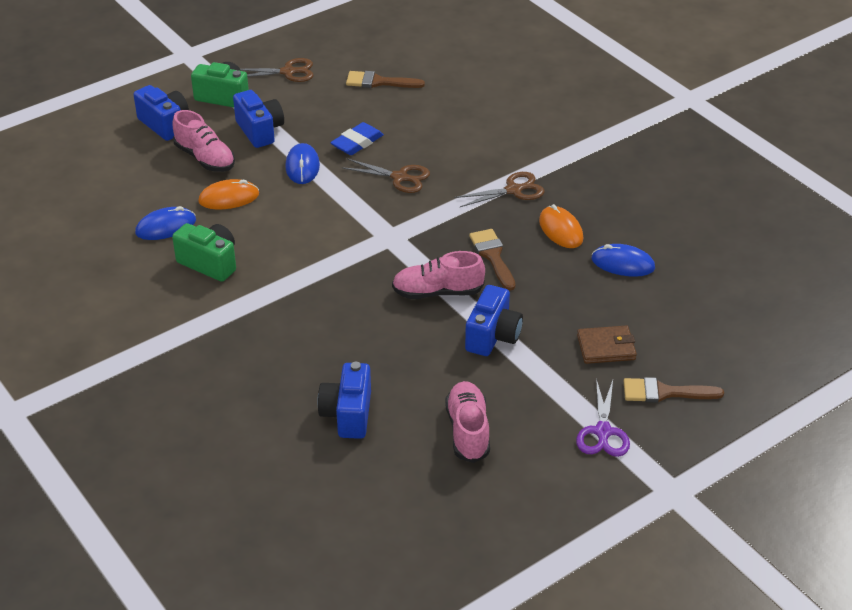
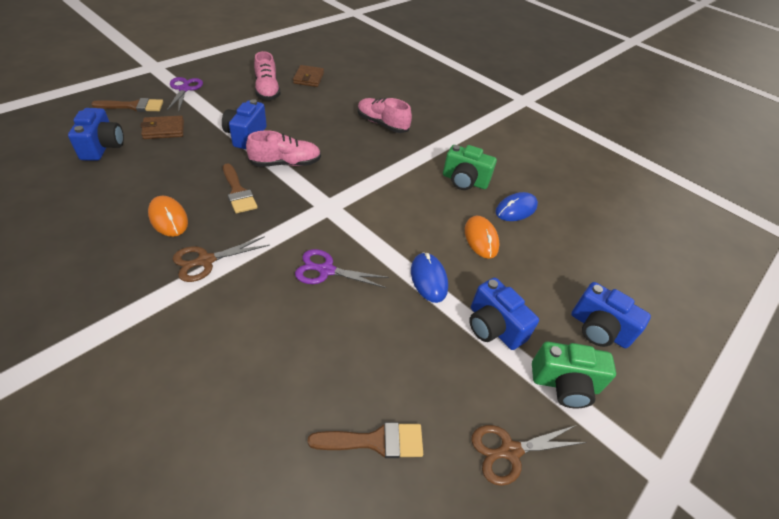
camera: 165 degrees right, 5 degrees up
pink shoe [172,110,235,172] -> pink shoe moved to [358,98,412,133]
orange mouse [198,179,259,209] -> orange mouse turned 75 degrees counterclockwise [465,215,500,259]
blue camera [317,362,371,439] -> blue camera moved to [68,108,124,161]
blue eraser [330,122,384,155] -> none
brown scissors [341,159,430,193] -> purple scissors [295,249,389,288]
blue mouse [592,244,655,277] -> none
none -> brown wallet [293,65,324,87]

